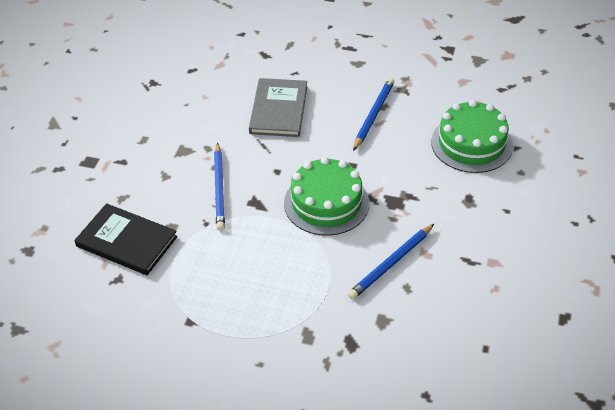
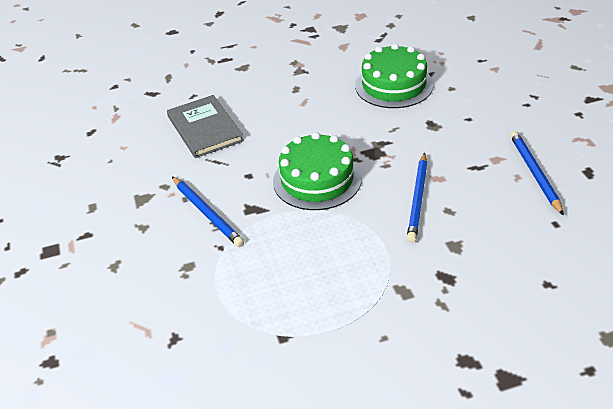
camera: 30 degrees left, 5 degrees down
black book [74,203,177,275] -> none
blue pencil [353,78,395,151] -> blue pencil moved to [510,131,564,216]

